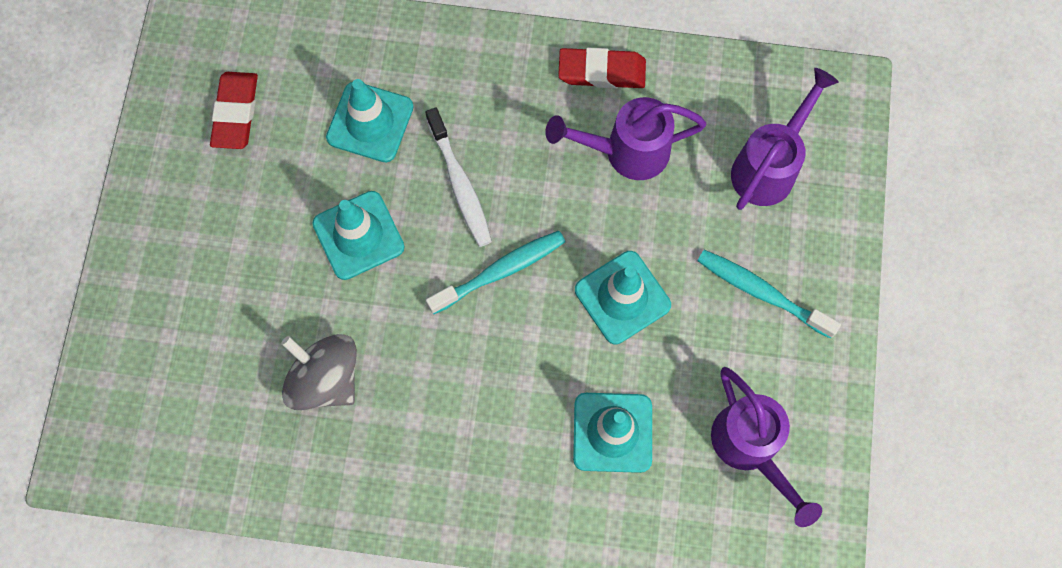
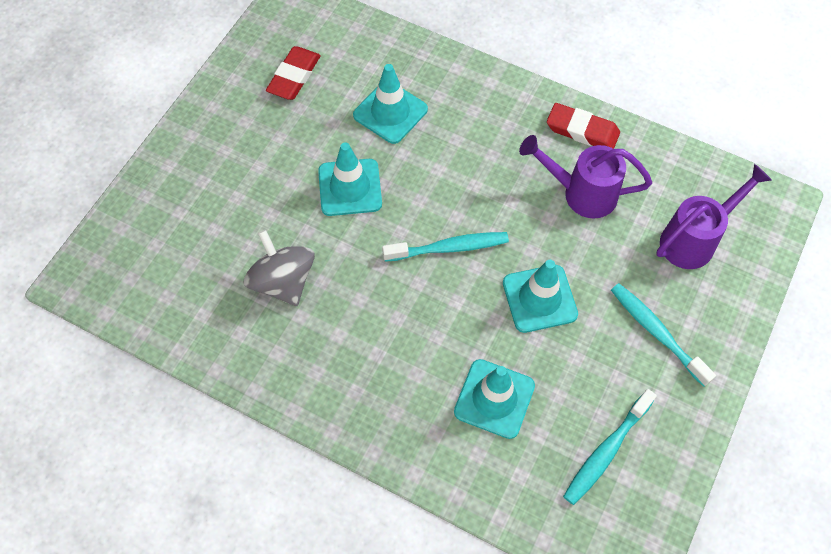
camera: 20 degrees right, 10 degrees down
white toothbrush [426,108,492,247] -> none
purple watering can [711,367,822,527] -> turquoise toothbrush [563,389,657,505]

